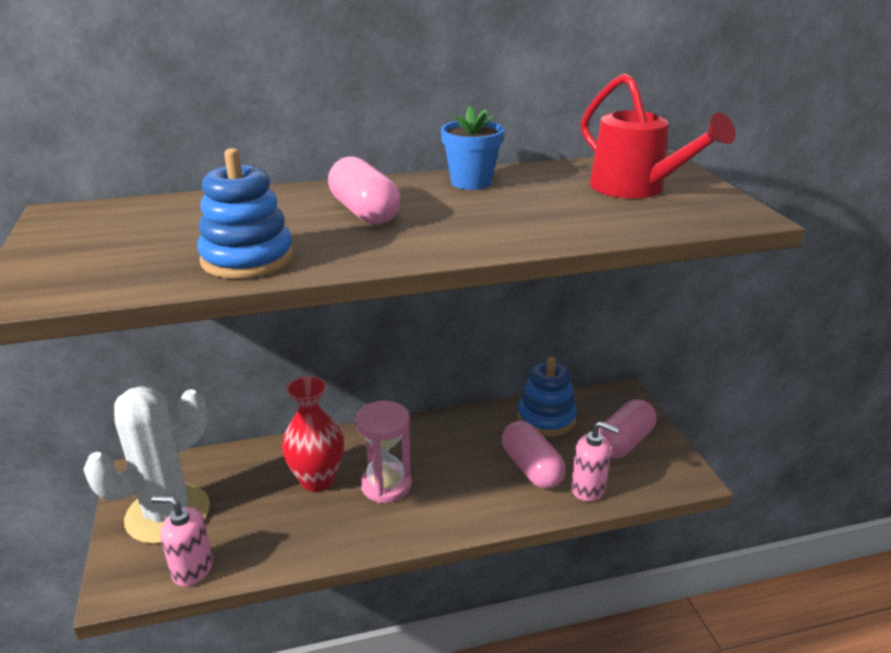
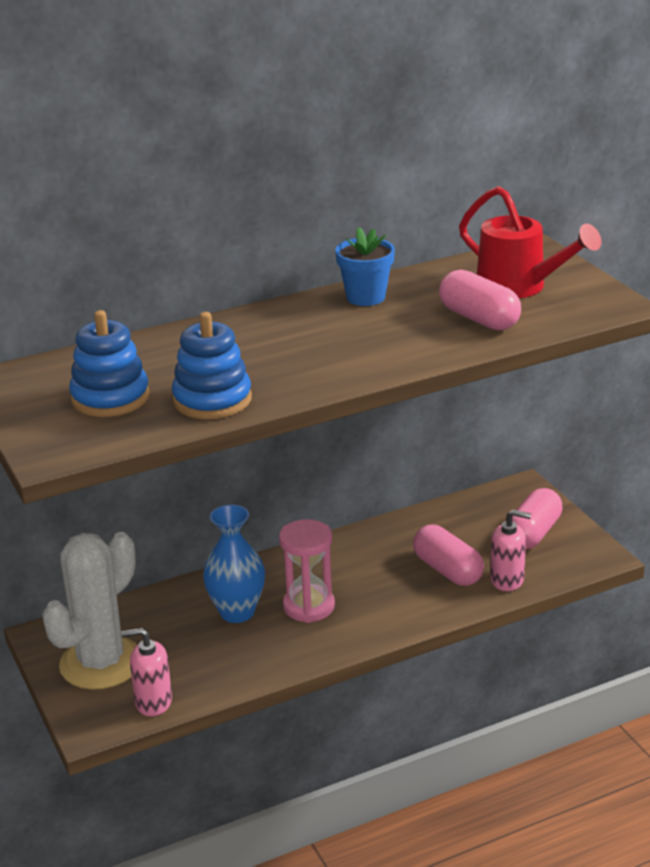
camera: 10 degrees left, 0 degrees up
red vase [282,376,344,492] -> blue vase [203,504,265,623]
pink capsule [328,157,400,225] -> pink capsule moved to [439,269,521,330]
blue stacking toy [517,357,577,436] -> blue stacking toy moved to [69,310,150,417]

